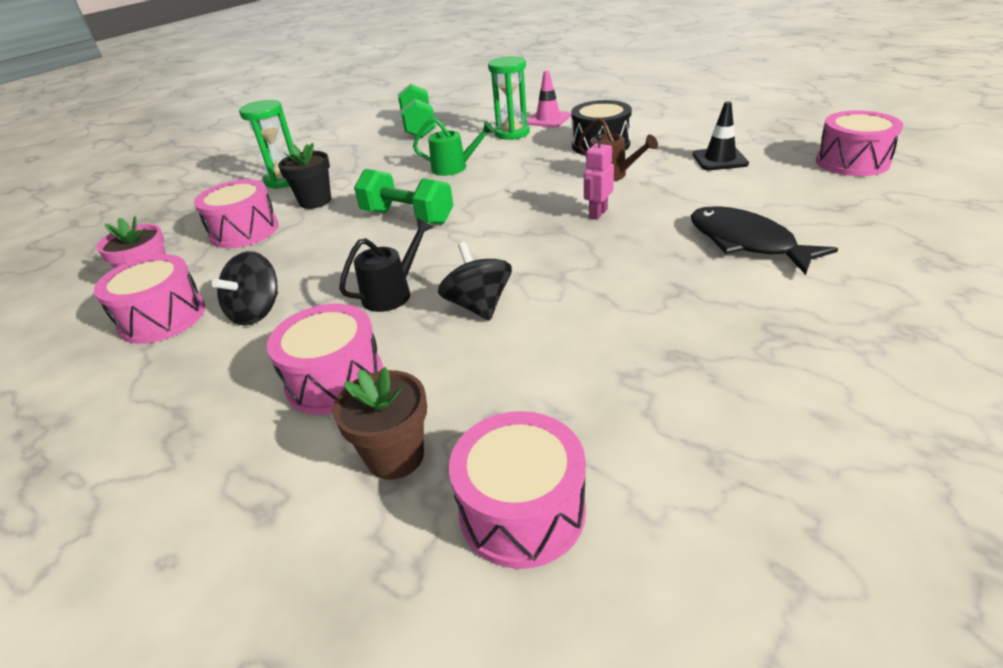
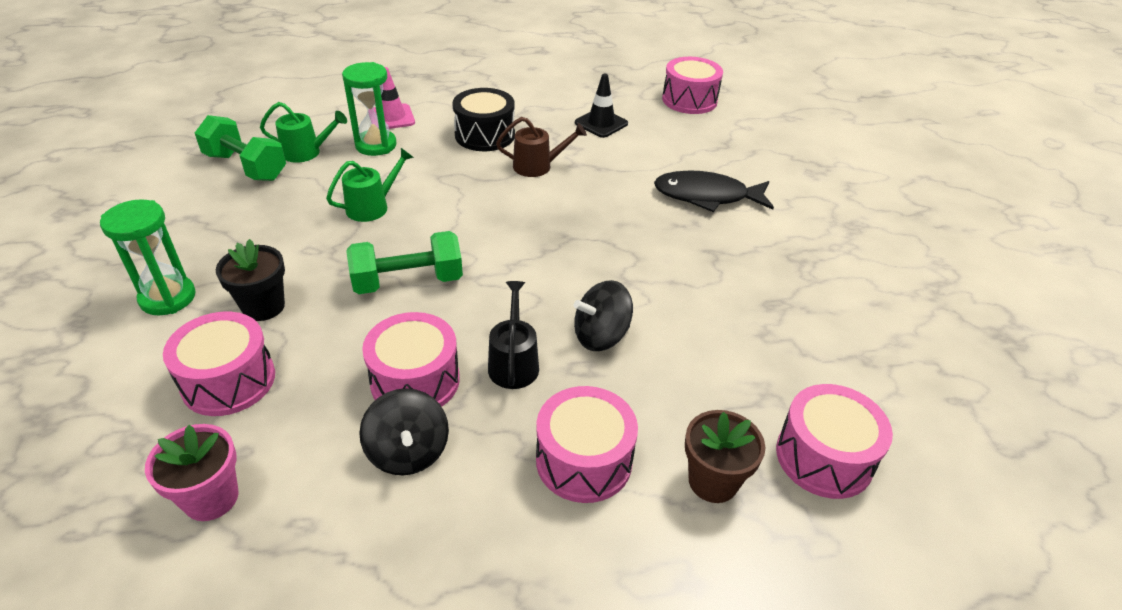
camera: 50 degrees left, 5 degrees up
pink drum [94,254,205,344] -> pink drum moved to [362,312,460,407]
black spinning top [438,242,512,321] -> black spinning top turned 45 degrees counterclockwise [574,280,633,351]
pink robot [584,134,614,220] -> none
none -> green watering can [260,102,347,163]

